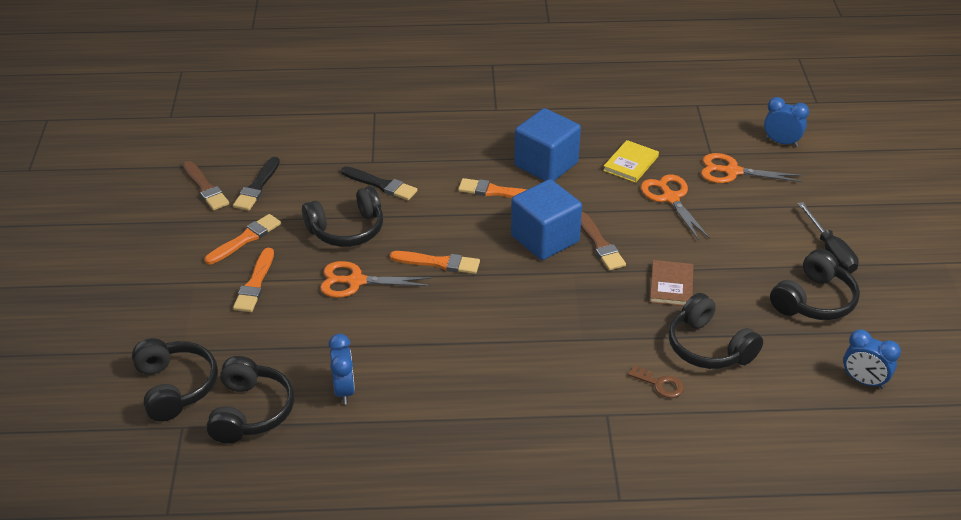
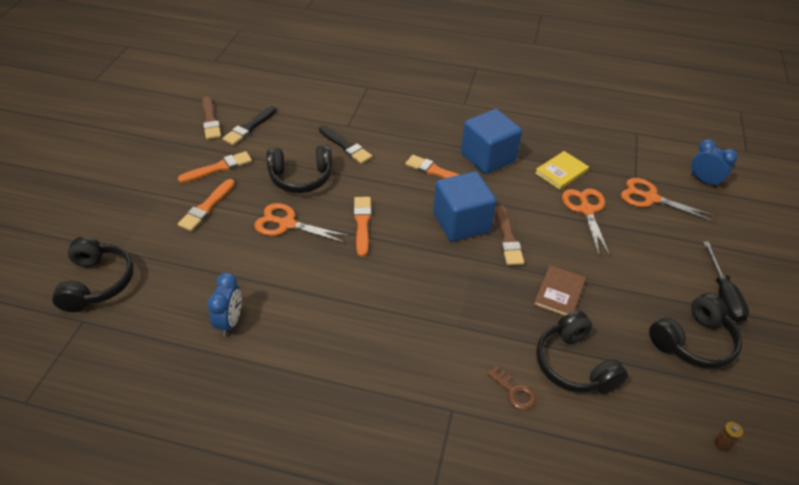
camera: 15 degrees right, 5 degrees up
black headphones [206,356,294,443] -> none
orange brush [390,251,480,274] -> orange brush turned 120 degrees counterclockwise [354,197,371,257]
blue clock [843,329,901,389] -> brown battery [714,422,743,452]

